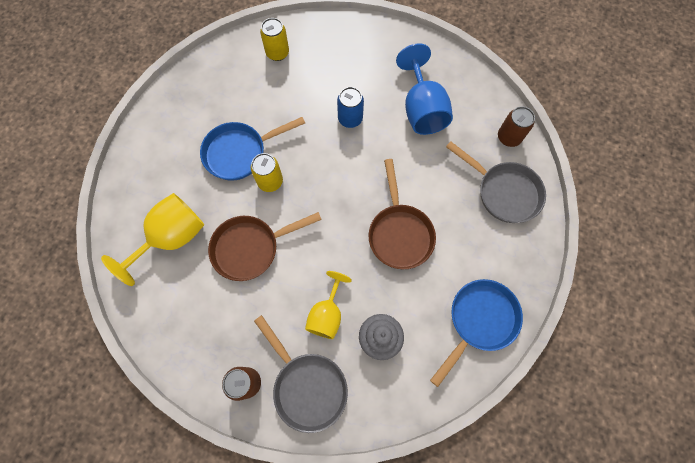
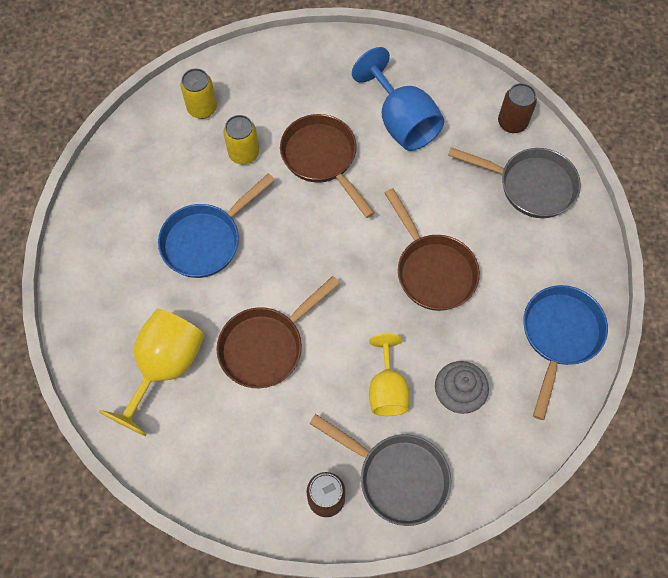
camera: 20 degrees left, 5 degrees down
yellow can [251,153,283,192] -> yellow can moved to [223,115,259,165]
blue can [337,87,364,128] -> brown pan [280,114,375,218]

